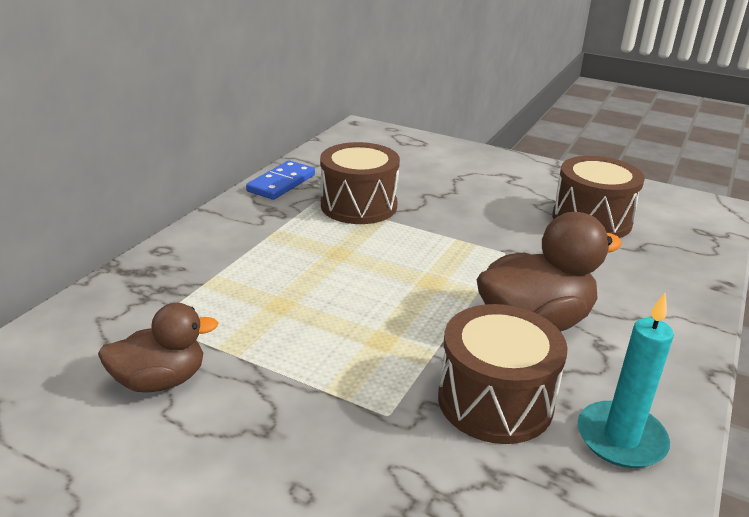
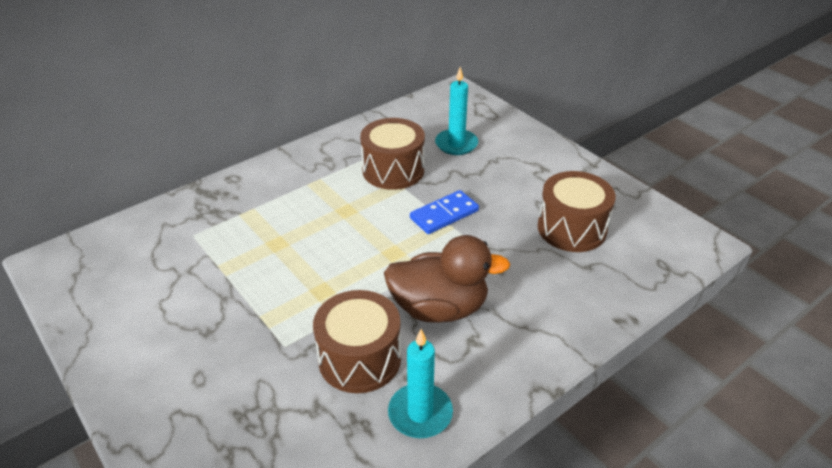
camera: 25 degrees right, 10 degrees up
brown duck [98,303,218,393] -> none
blue domino [246,160,315,200] -> blue domino moved to [410,190,479,234]
none -> turquoise candle [435,67,478,155]

